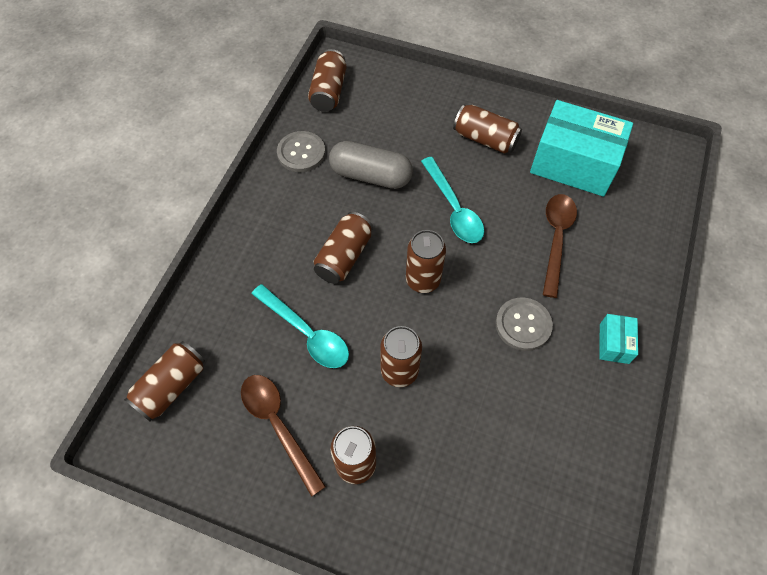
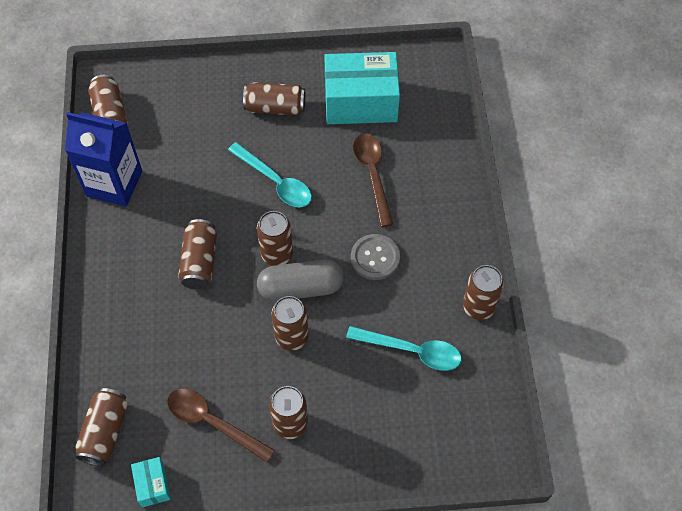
camera: 25 degrees left, 0 degrees up
turquoise spoon [251,284,349,368] -> turquoise spoon moved to [346,326,461,371]
grey button [277,131,325,172] -> blue carton [65,112,142,207]
grey capsule [329,141,413,189] -> grey capsule moved to [257,260,344,301]
turquoise box [599,314,638,364] -> turquoise box moved to [131,457,170,507]
none -> brown can [463,265,504,320]

